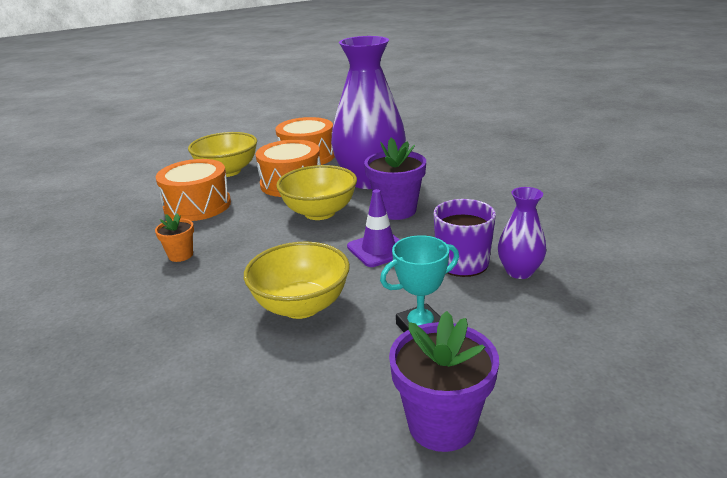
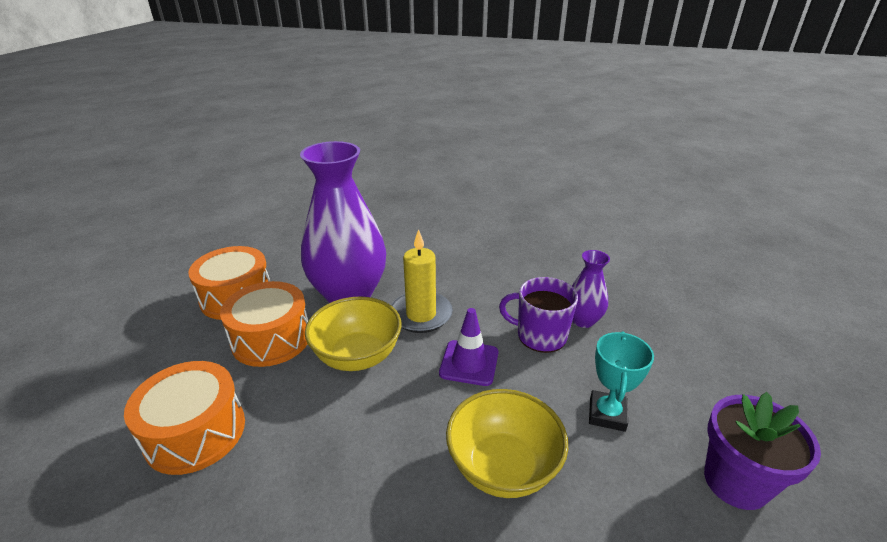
camera: 50 degrees left, 5 degrees up
orange flower pot [155,214,194,262] -> none
yellow bowl [188,132,257,177] -> none
purple flower pot [364,138,426,220] -> yellow candle [391,229,453,333]

